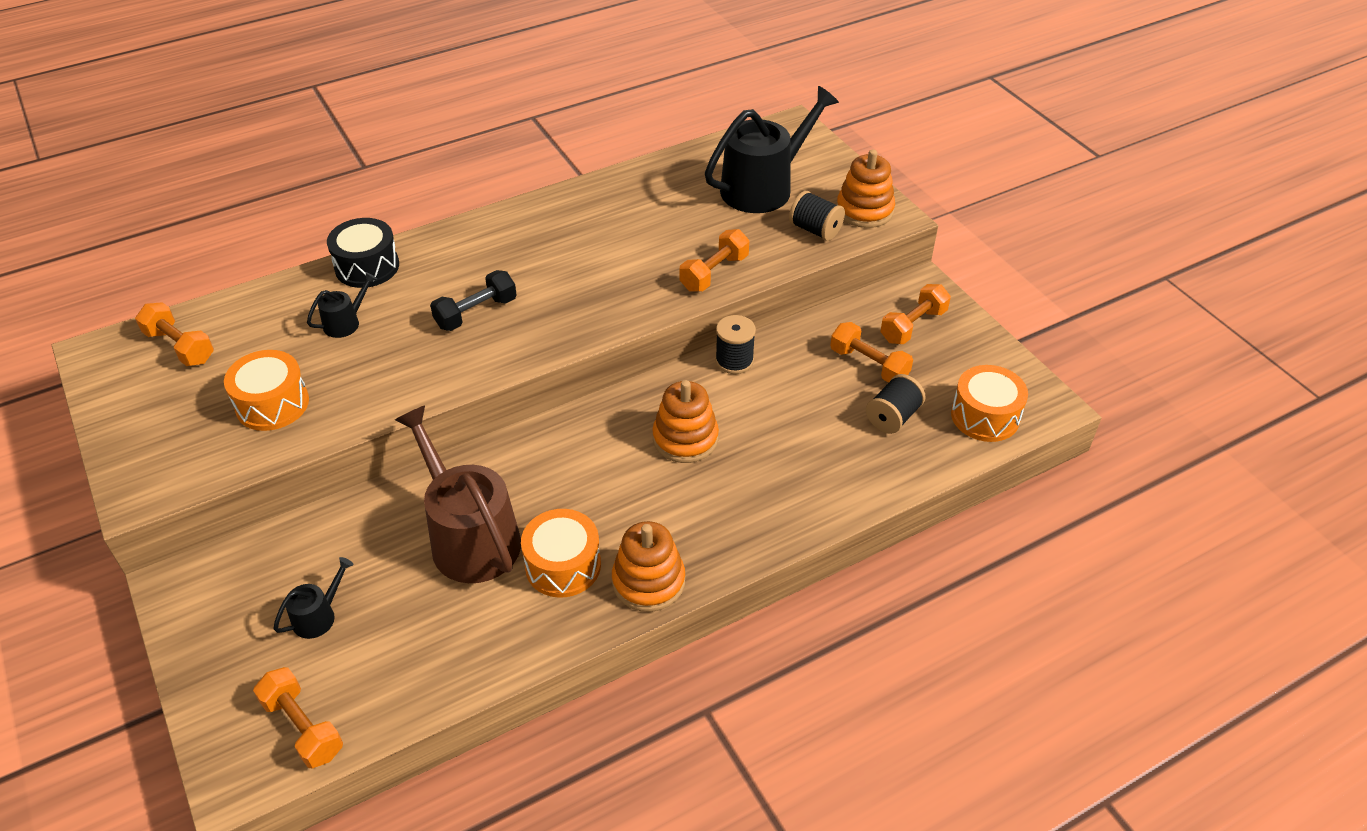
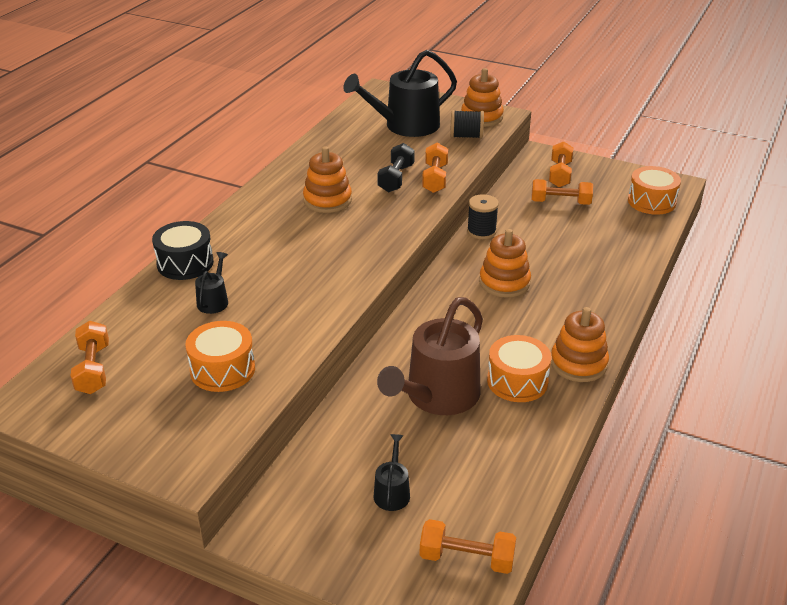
camera: 35 degrees left, 10 degrees down
orange dumbbell [135,302,214,366] -> orange dumbbell turned 75 degrees clockwise [71,321,109,394]
brown watering can [395,405,521,583] -> brown watering can turned 75 degrees counterclockwise [377,297,483,415]
black dumbbell [430,270,517,331] -> black dumbbell moved to [377,143,415,192]
black watering can [705,86,839,213] -> black watering can turned 135 degrees counterclockwise [343,50,457,137]
black spool [866,374,926,434] -> none
none -> orange stacking toy [303,146,352,213]

